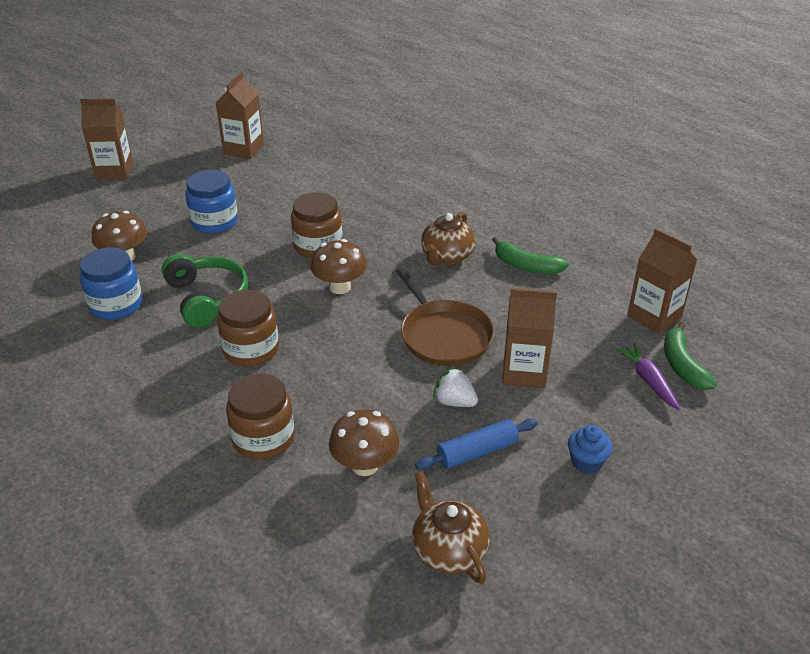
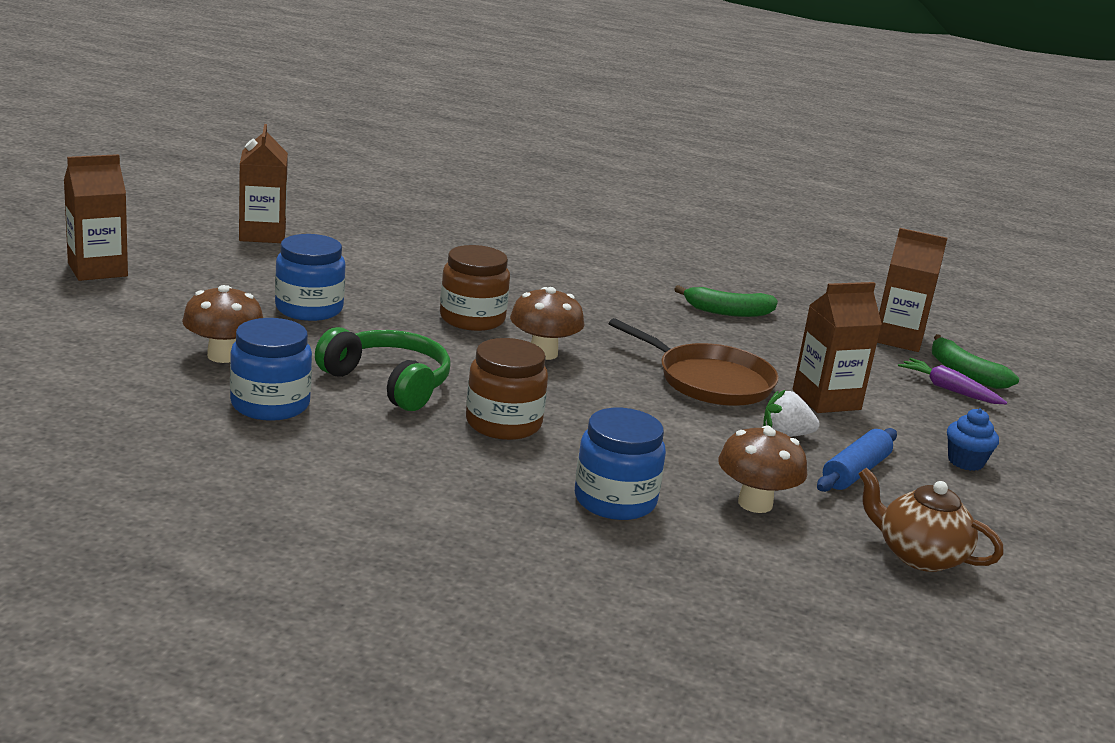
camera: 30 degrees left, 15 degrees down
brown jar [226,374,295,460] -> blue jar [575,408,666,520]
brown teapot [421,212,475,265] -> none

